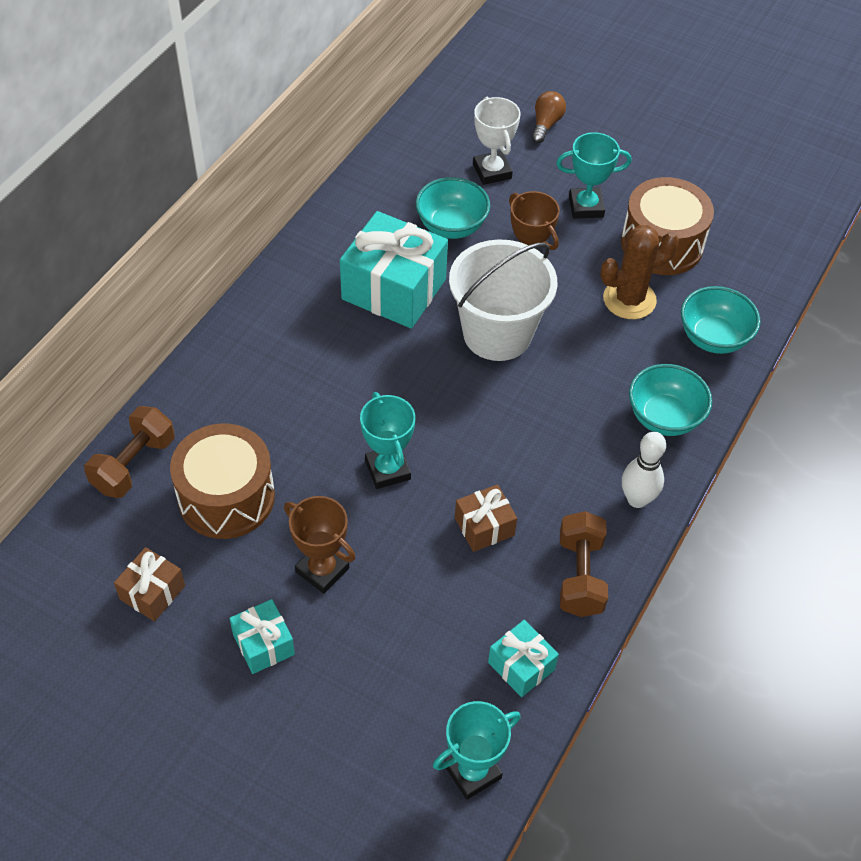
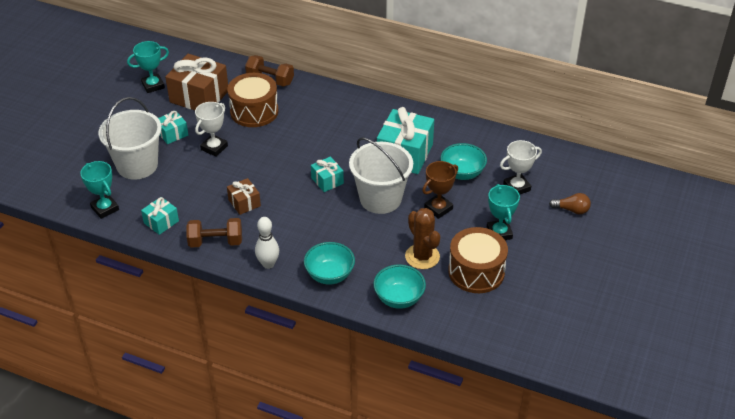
camera: 85 degrees right, 10 degrees down
brown gift [114,547,185,622] -> brown gift [165,54,228,110], size x1.95
brown trophy [284,496,355,594] -> white trophy [195,102,228,157]
turquoise trophy [360,392,415,489] -> turquoise trophy moved to [127,41,169,93]
none -> white bucket [98,97,162,180]
none -> turquoise gift [311,157,344,192]

